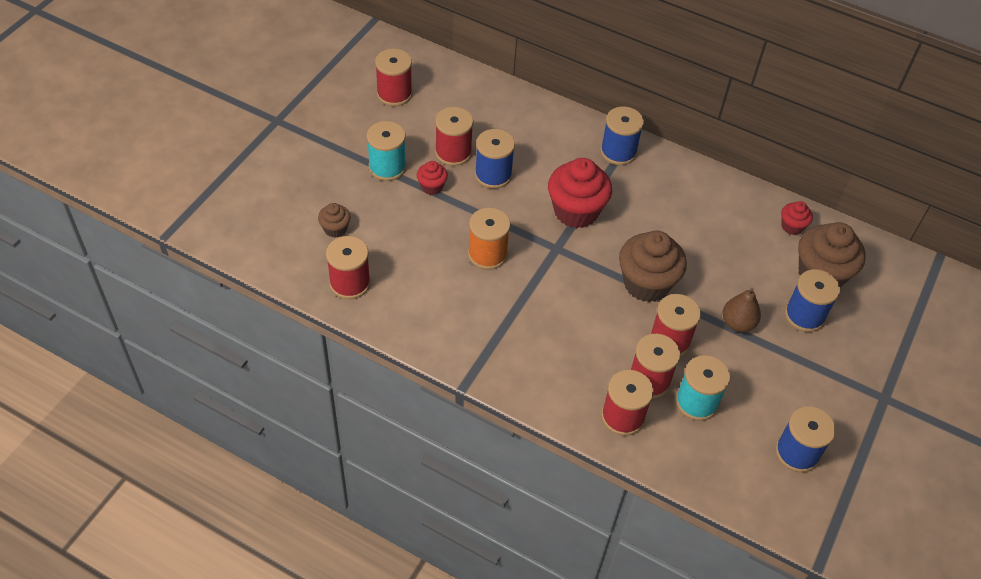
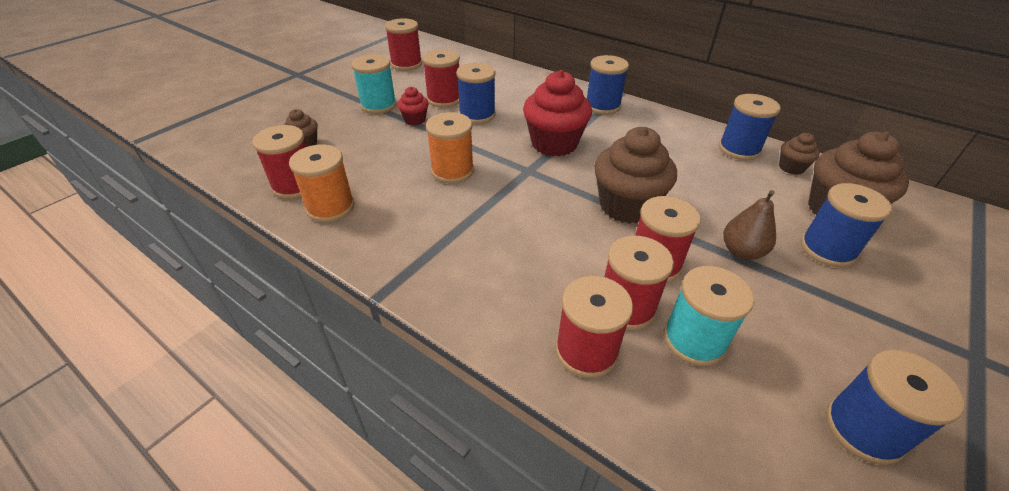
camera: 10 degrees right, 10 degrees down
red cupcake [781,201,813,235] -> brown cupcake [779,133,820,175]
none -> orange spool [289,144,355,222]
none -> blue spool [719,94,781,160]

